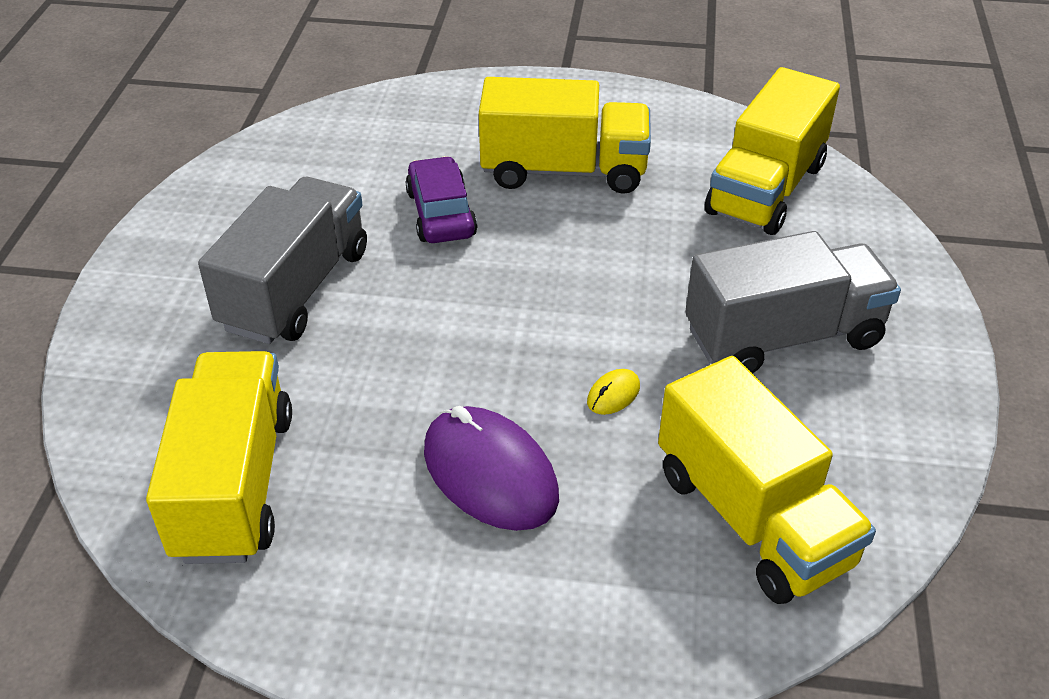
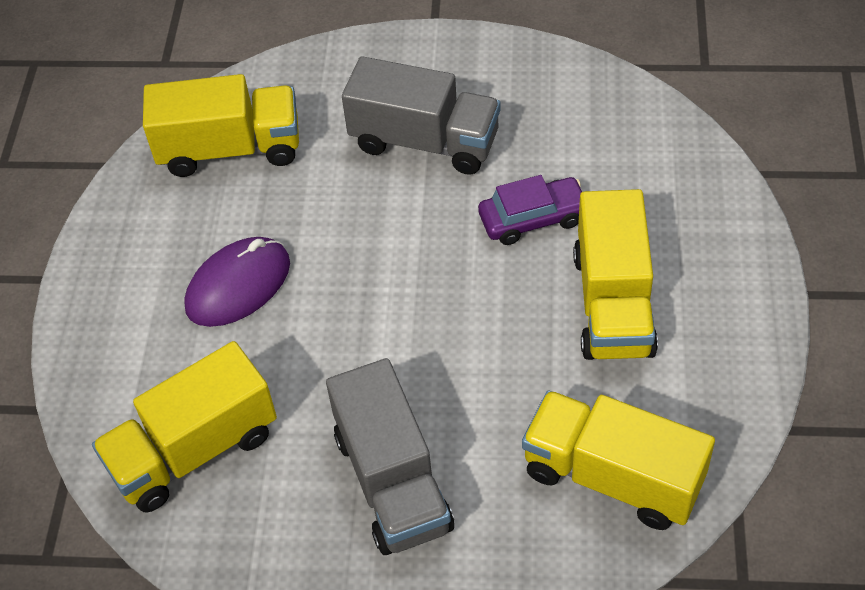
camera: 90 degrees right, 10 degrees up
yellow mouse [587,369,640,415] -> none

